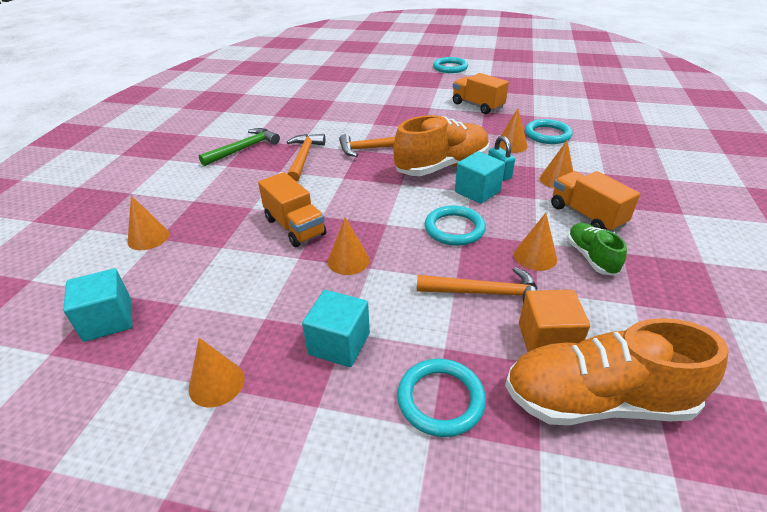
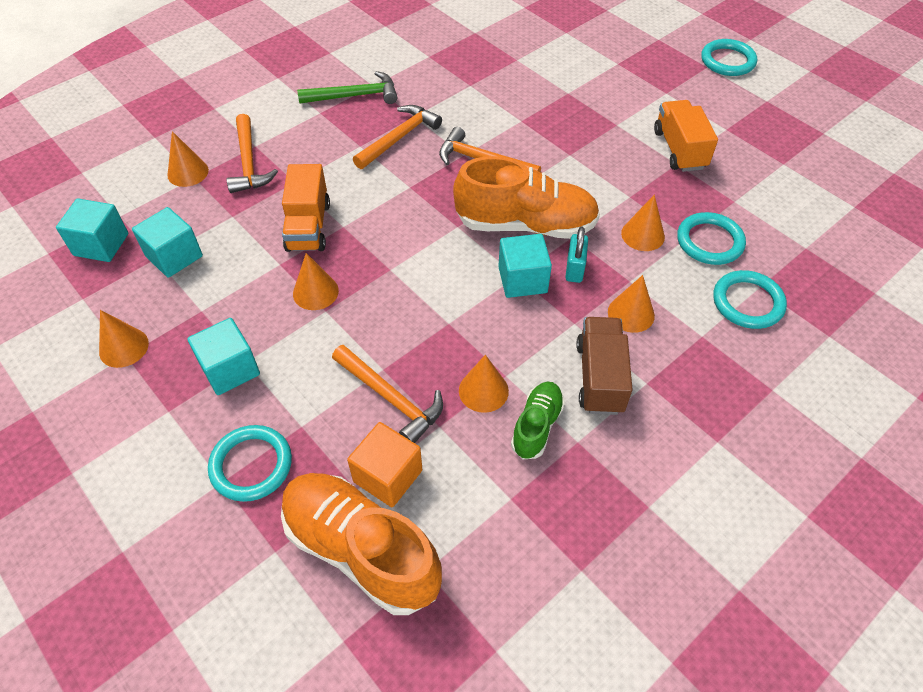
camera: 35 degrees right, 15 degrees up
turquoise ring [425,205,486,246] -> turquoise ring moved to [713,270,787,329]
orange truck [551,171,640,232] -> brown truck [576,317,633,415]
none -> turquoise cube [132,207,203,278]
none -> orange hammer [226,114,278,193]

